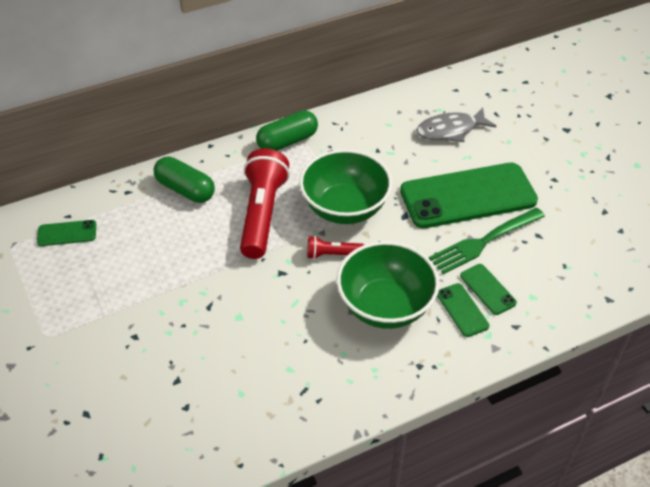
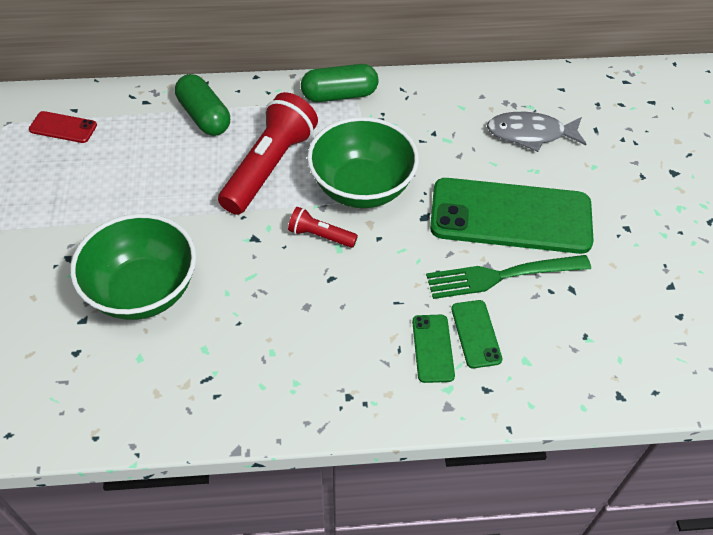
camera: 20 degrees right, 5 degrees up
green phone [37,220,96,246] -> red phone [29,111,97,143]
green bowl [337,241,440,329] -> green bowl moved to [70,214,196,320]

